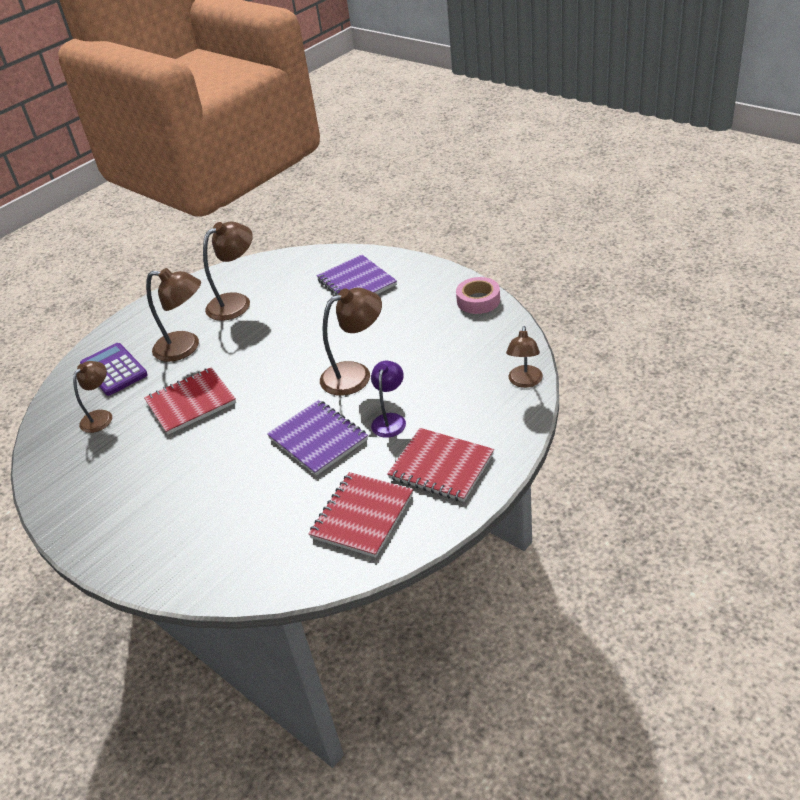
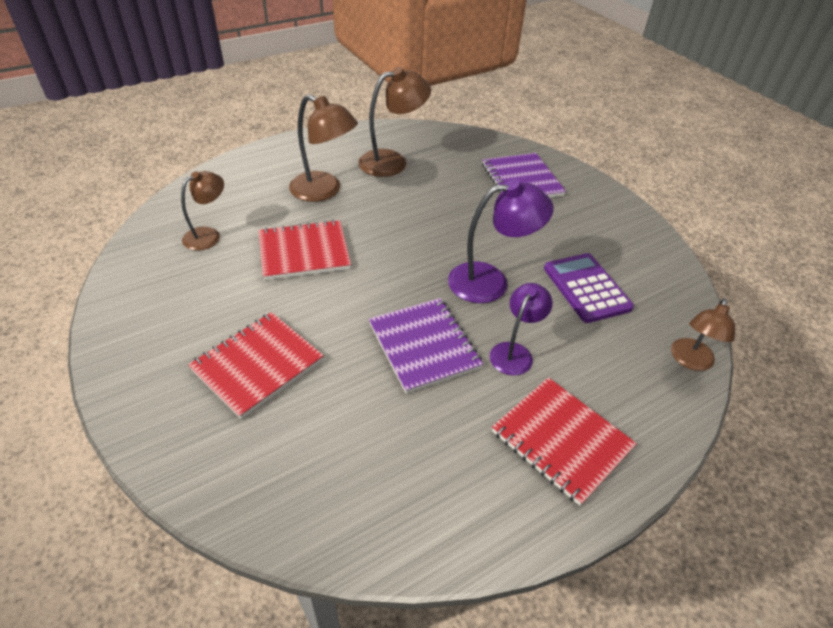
camera: 10 degrees right, 5 degrees up
purple calculator [80,343,148,396] -> purple calculator moved to [544,253,634,323]
red notebook [309,472,413,558] -> red notebook moved to [188,312,324,419]
brown lamp [320,288,382,396] -> purple lamp [448,179,554,303]
pink tape [456,277,500,314] -> none

